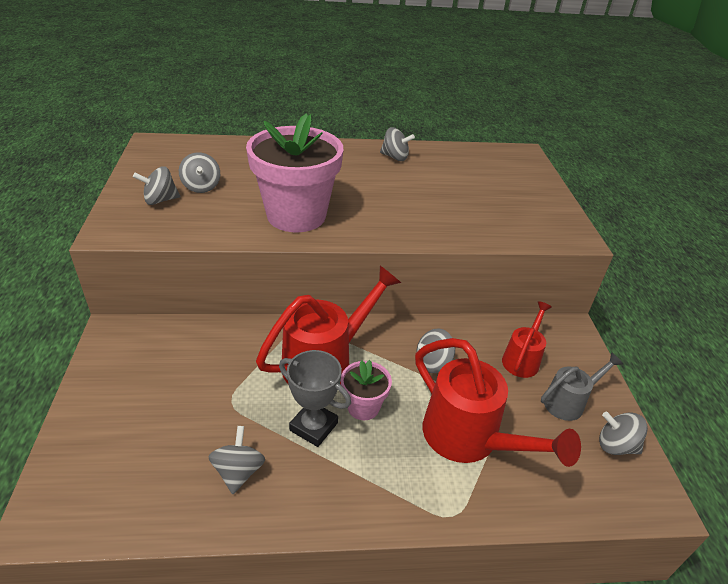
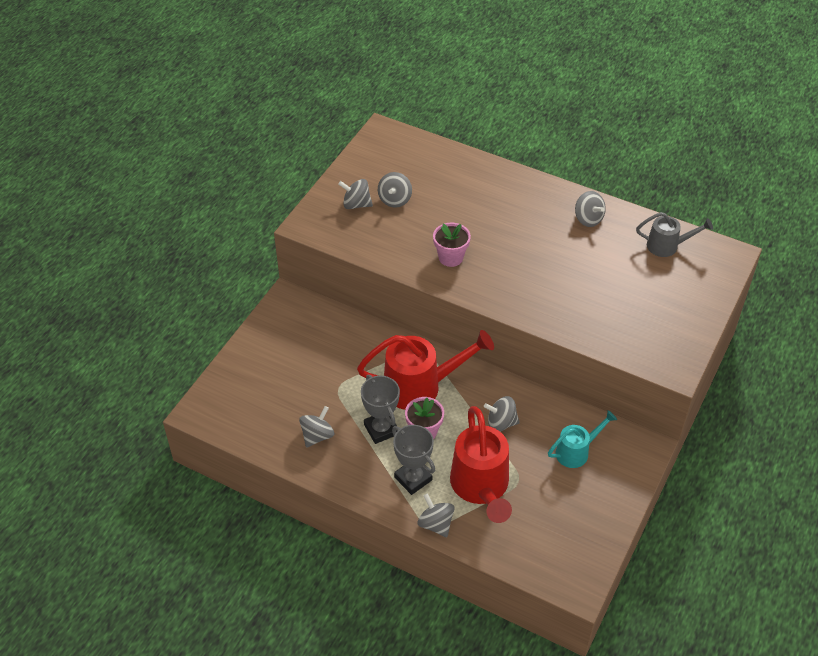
camera: 35 degrees right, 10 degrees up
pink flower pot [246,114,344,232] -> pink flower pot [433,223,471,267], size x0.48
red watering can [502,301,552,378] -> turquoise watering can [548,410,617,468]
grey watering can [541,352,623,421] -> grey watering can moved to [636,212,713,257]
grey spinning top [599,412,648,455] -> grey spinning top moved to [417,493,455,537]
none -> grey trophy [392,425,435,495]

